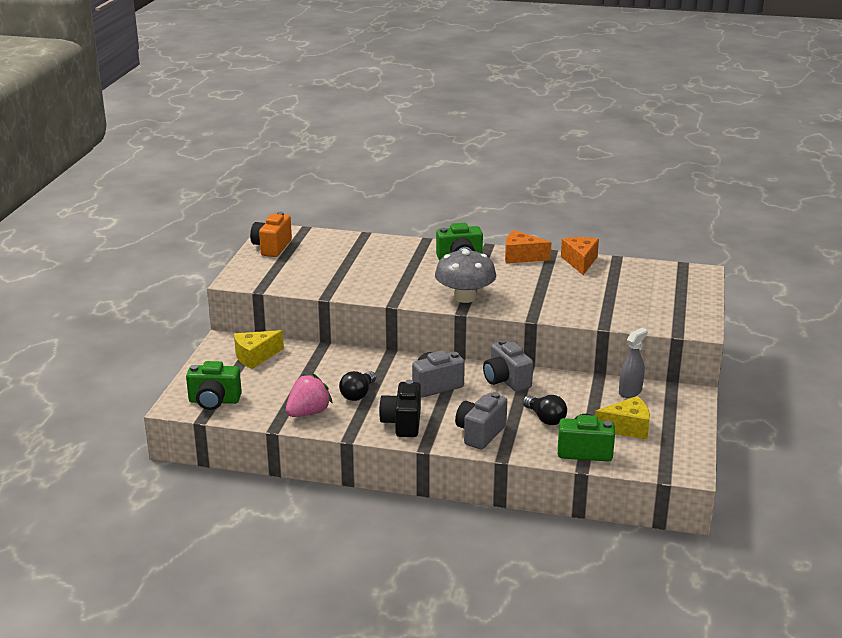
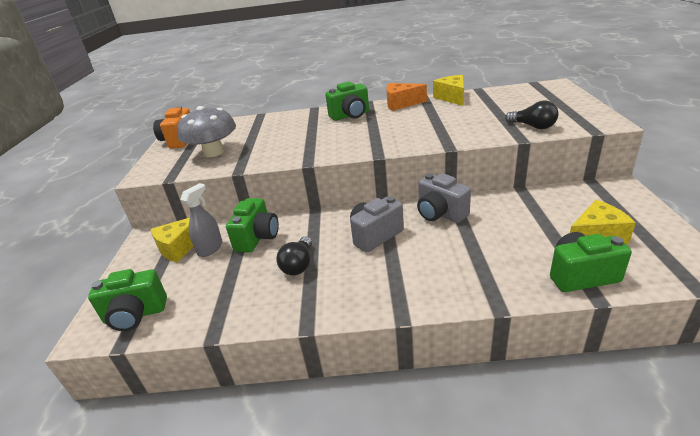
camera: 10 degrees left, 5 degrees up
pink strawberry [286,373,333,417] -> none
black camera [379,380,421,437] -> none
grey mushroom [435,248,496,303] -> grey mushroom moved to [177,106,236,157]
grey camera [455,392,507,450] -> none
black light bulb [523,395,567,425] -> black light bulb moved to [505,101,559,129]
orange cheese [561,237,599,275] -> yellow cheese [433,75,464,106]
grey spray bottle [619,328,648,398] -> grey spray bottle moved to [180,183,223,257]
none -> green camera [226,198,279,253]

